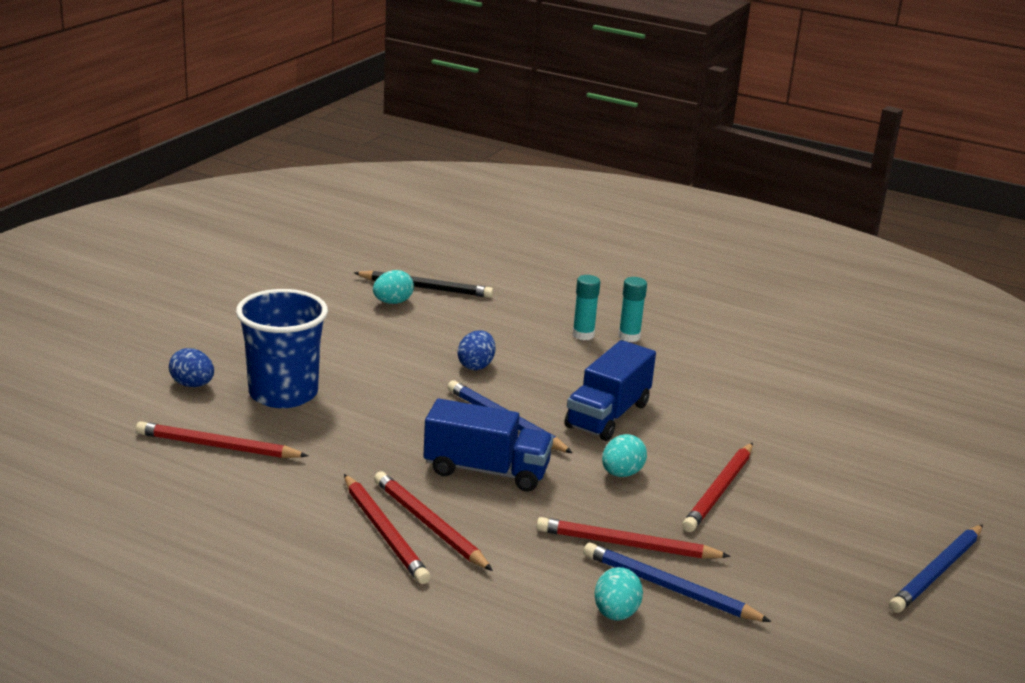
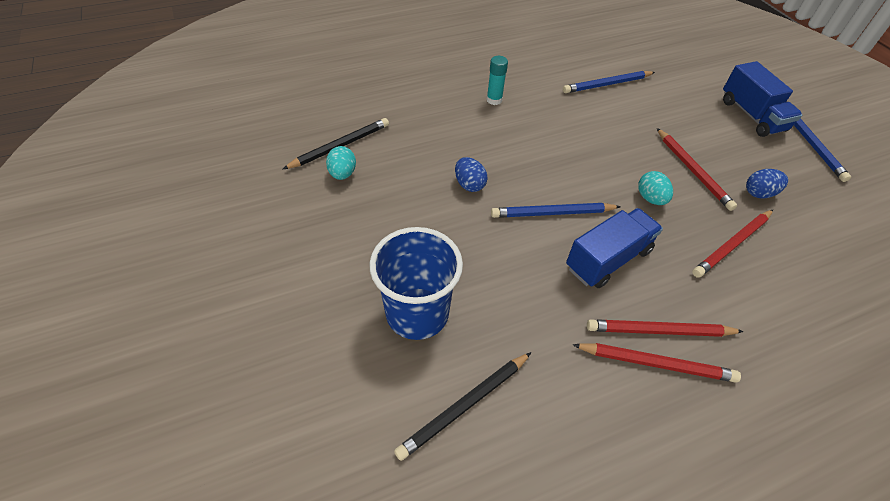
camera: 50 degrees left, 25 degrees up
red pencil [136,421,308,458] -> black pencil [394,352,531,461]
blue egg [169,348,214,387] -> blue egg moved to [746,169,788,199]
blue truck [565,340,656,441] -> blue truck moved to [723,61,802,137]
turquoise glue stick [572,275,600,340] -> none
blue pencil [584,542,771,622] -> blue pencil moved to [563,71,655,93]
turquoise egg [595,567,643,620] -> none

